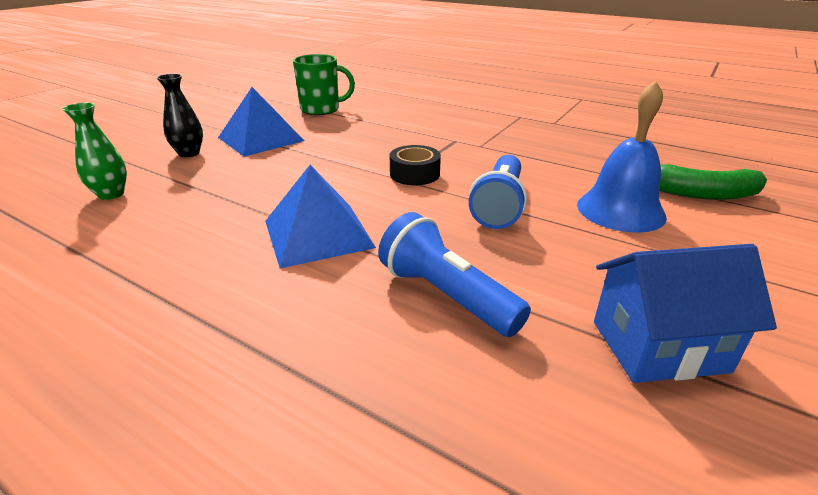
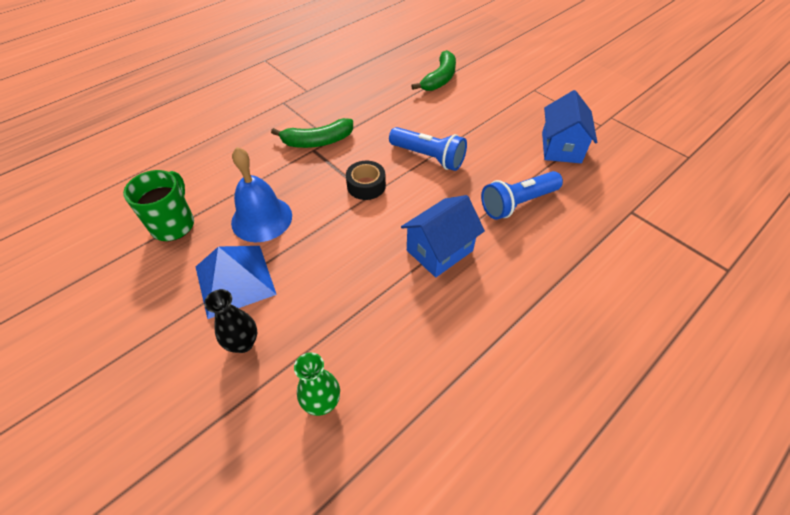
camera: 75 degrees left, 20 degrees up
blue pyramid [265,165,376,268] -> blue house [401,195,485,277]
blue bell [577,81,667,233] -> blue bell moved to [231,147,292,242]
none -> green banana [271,118,353,148]

